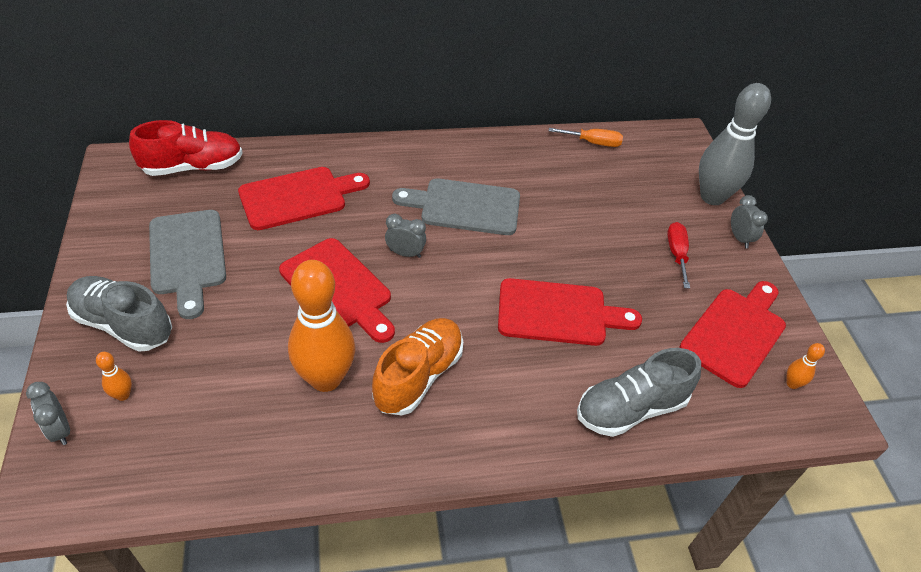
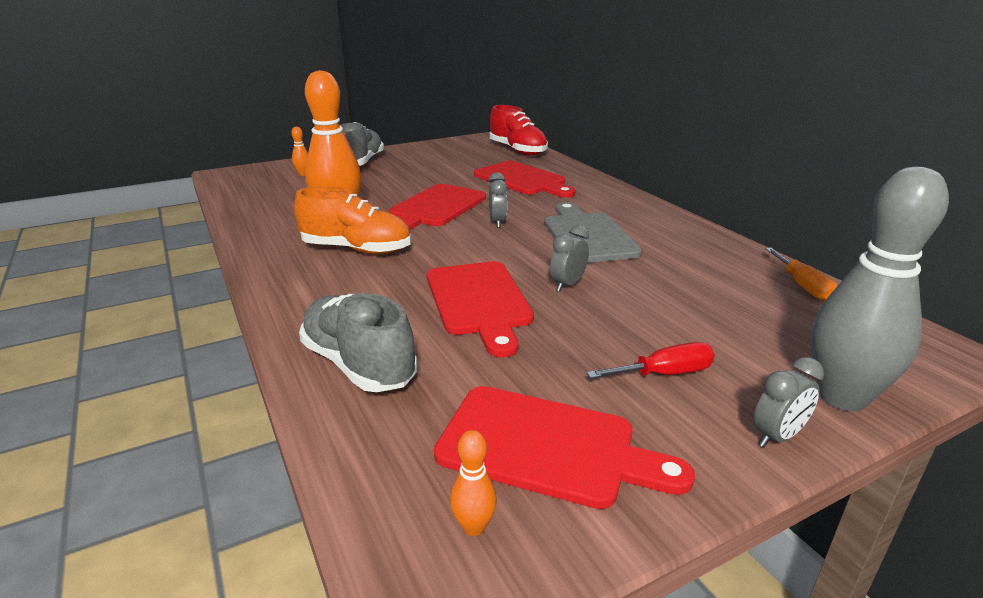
camera: 75 degrees right, 20 degrees down
grey clock [26,382,70,445] -> grey clock moved to [550,225,589,291]
grey cutting board [149,210,226,319] -> none

